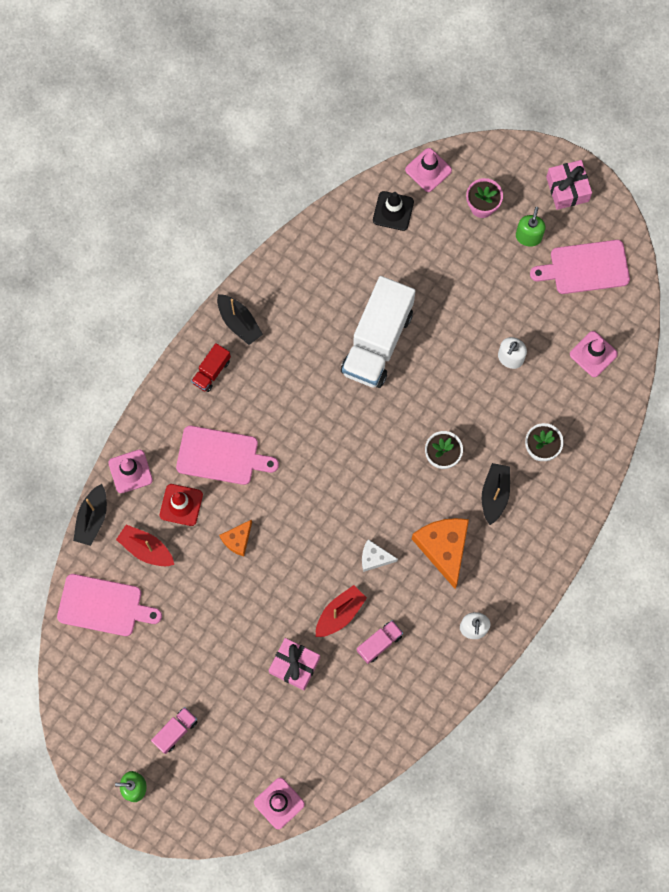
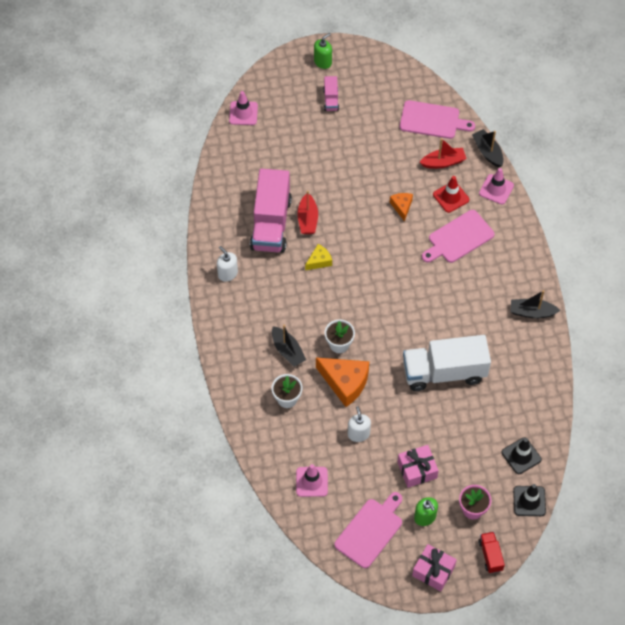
camera: 135 degrees right, 15 degrees down
pink cutting board [57,574,162,636] -> pink cutting board turned 135 degrees counterclockwise [400,100,475,139]
red truck [191,343,231,392] -> red truck moved to [478,532,505,573]
pink gift [269,638,320,690] -> pink gift moved to [398,445,439,488]
white truck [341,276,416,388] -> white truck turned 75 degrees counterclockwise [403,335,491,391]
pink truck [357,620,403,664] -> pink truck [250,169,292,253], size x2.24
white cheese [362,539,398,572] -> yellow cheese [305,244,332,270]
pink traffic cone [405,148,452,192] -> black traffic cone [513,484,546,516]
orange cheese [412,518,469,589] -> orange cheese moved to [316,357,369,407]

